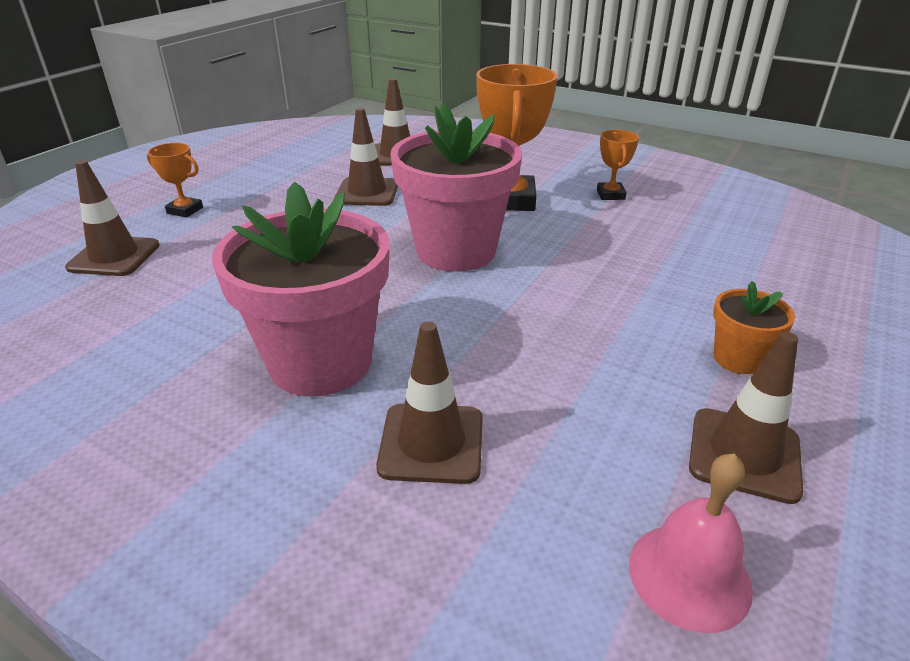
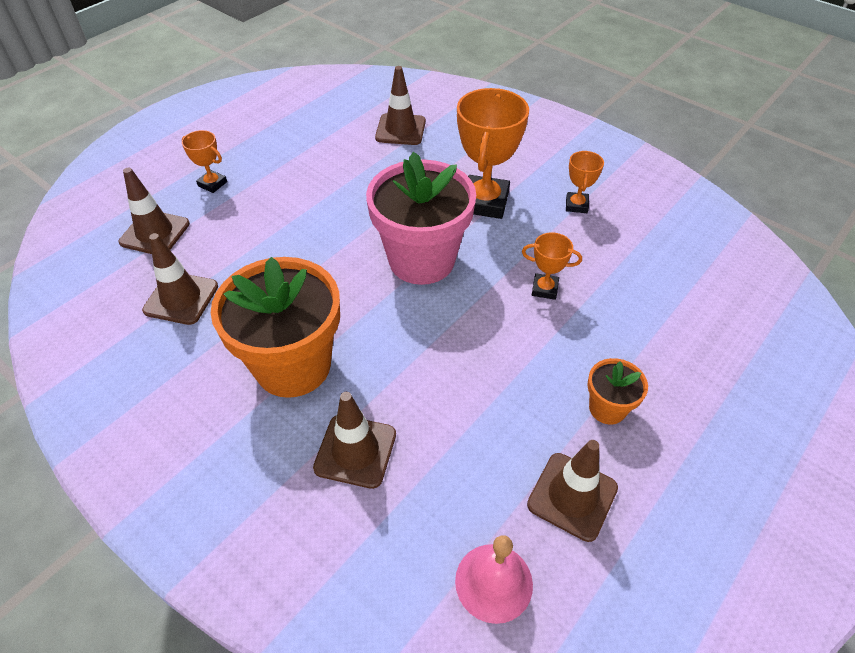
camera: 10 degrees right, 15 degrees up
pink flower pot [212,181,389,397] -> orange flower pot [211,257,340,398]
brown traffic cone [334,108,398,206] -> brown traffic cone moved to [142,233,218,325]
none -> orange trophy [522,232,582,300]

